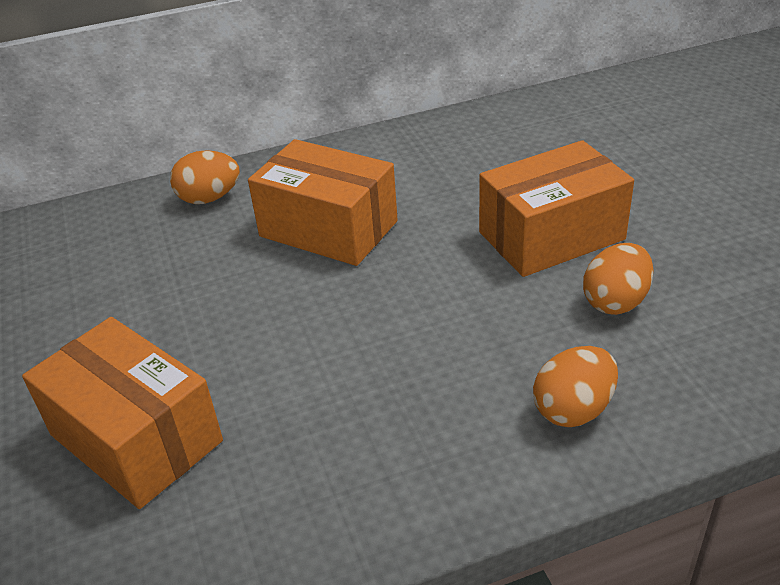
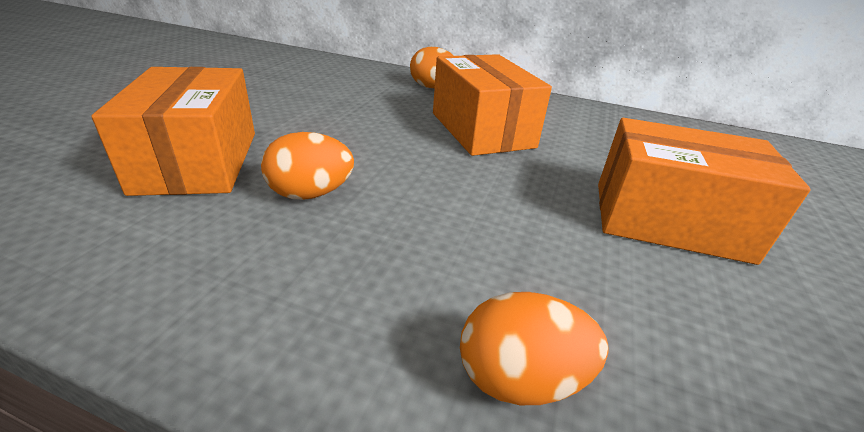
camera: 35 degrees right, 5 degrees down
orange egg [583,243,654,315] -> orange egg moved to [261,132,354,200]

